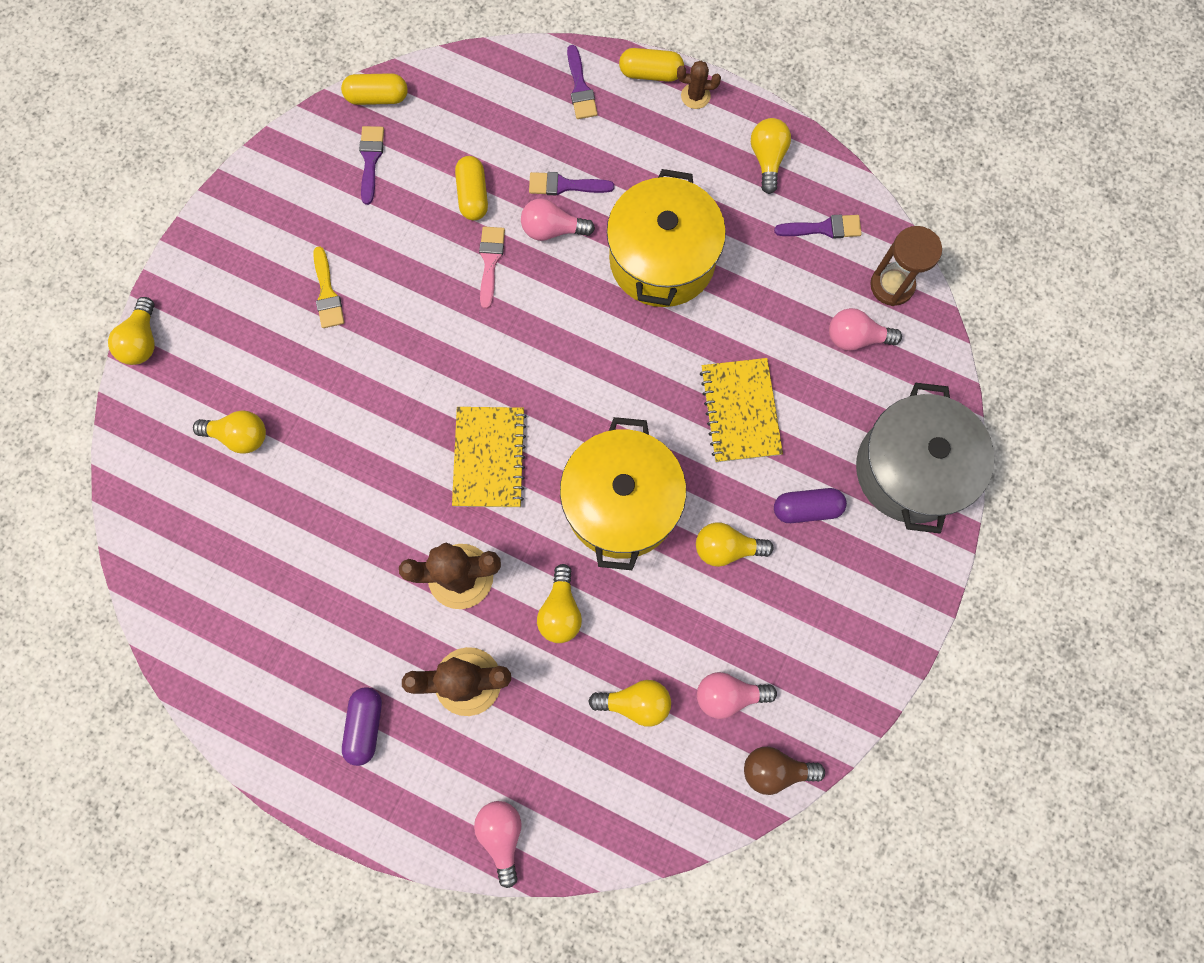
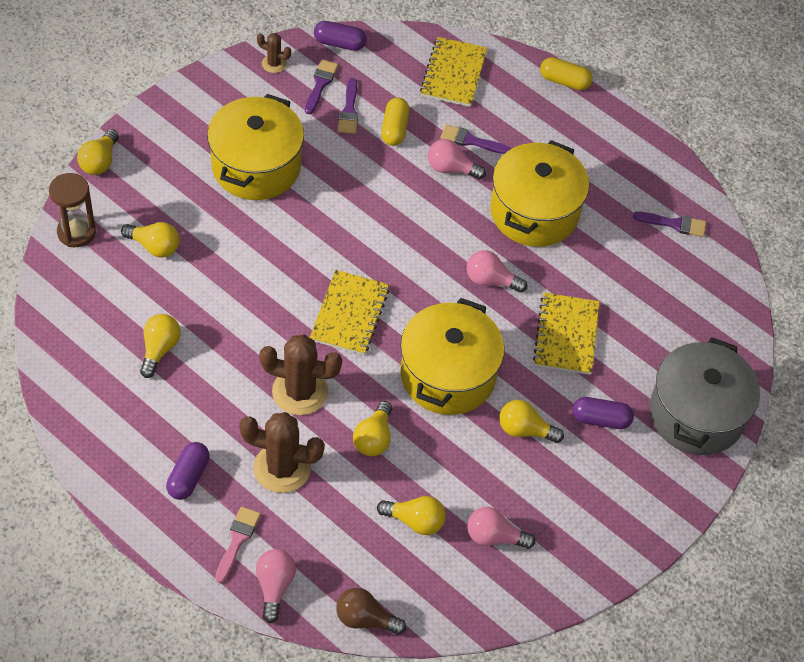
camera: 10 degrees right, 20 degrees down
yellow brush [313,246,344,328] -> yellow pot [207,94,304,200]
yellow capsule [341,73,408,105] -> purple capsule [314,21,367,51]
pink brush [479,226,505,309] -> pink brush moved to [215,507,261,583]
purple brush [567,45,598,119] -> purple brush moved to [338,78,358,134]
brown cactus [677,61,721,109] -> brown cactus moved to [257,33,291,73]
brown light bulb [744,747,825,795] -> brown light bulb moved to [336,588,406,635]
yellow light bulb [751,118,791,194] -> yellow light bulb moved to [140,314,181,378]
pink light bulb [829,308,902,351] -> pink light bulb moved to [467,250,527,293]
brown hourglass [870,226,942,306] -> brown hourglass moved to [49,173,96,247]
none -> yellow notebook [420,37,487,107]

